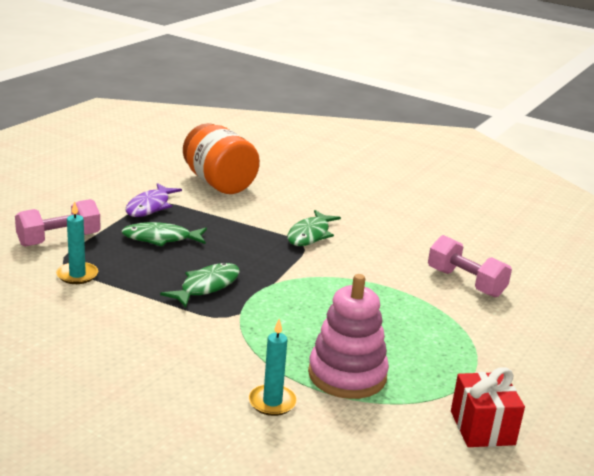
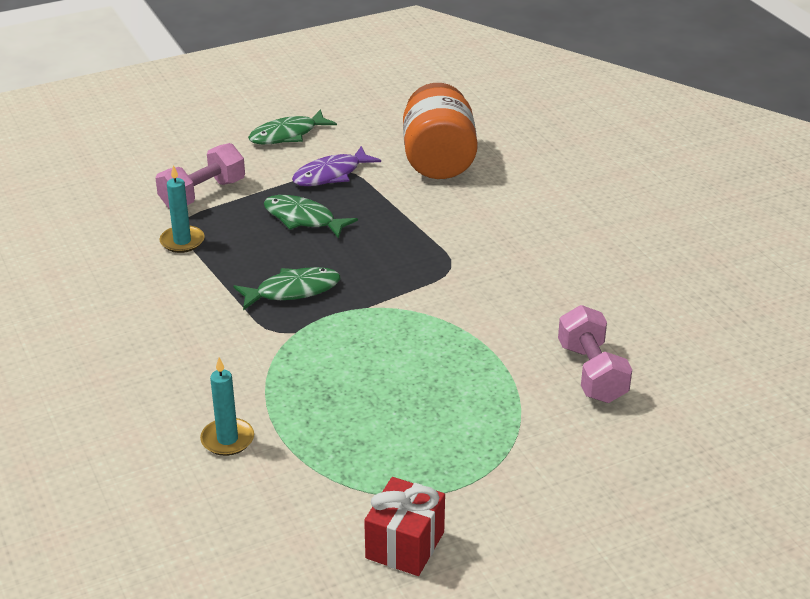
camera: 35 degrees right, 10 degrees up
pink dumbbell [15,199,101,247] -> pink dumbbell turned 45 degrees counterclockwise [155,143,245,209]
green fish [287,210,341,246] -> green fish moved to [248,109,337,144]
pink stacking toy [308,274,389,399] -> none

